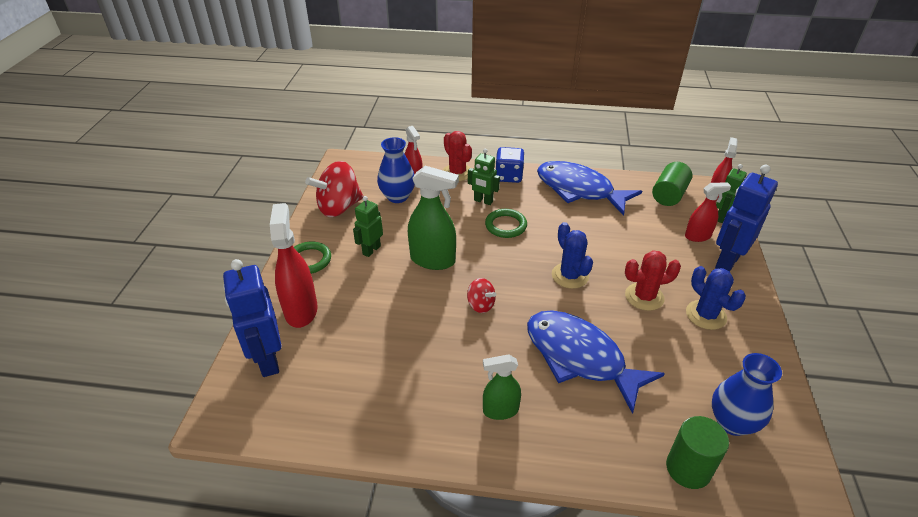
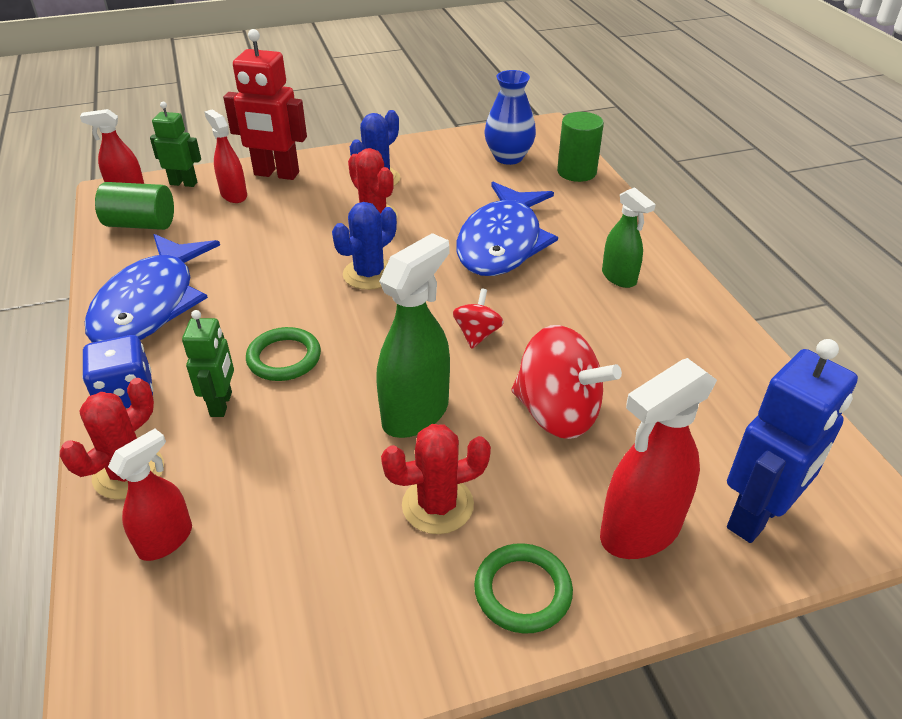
camera: 115 degrees left, 0 degrees up
red spinning top [305,161,364,217] -> red spinning top moved to [511,325,622,439]
green robot [353,196,383,257] -> red cactus [381,424,491,534]
blue vase [377,137,415,203] -> none
green spray bottle [408,166,459,270] -> green spray bottle turned 45 degrees clockwise [376,233,450,438]
blue robot [715,164,778,272] -> red robot [223,29,307,180]

